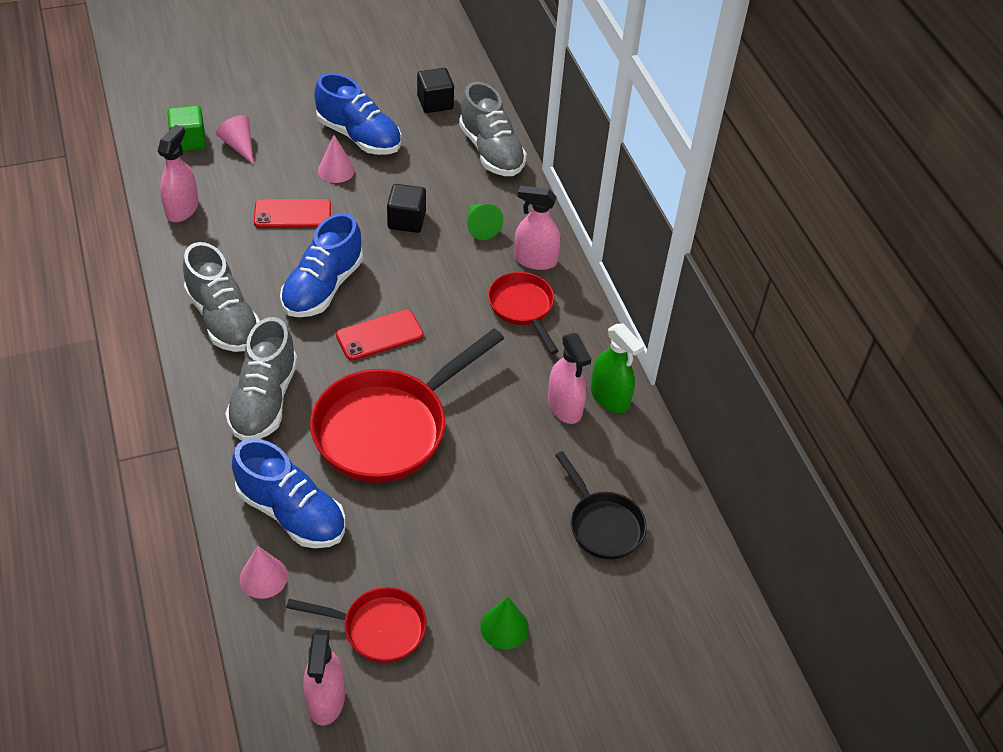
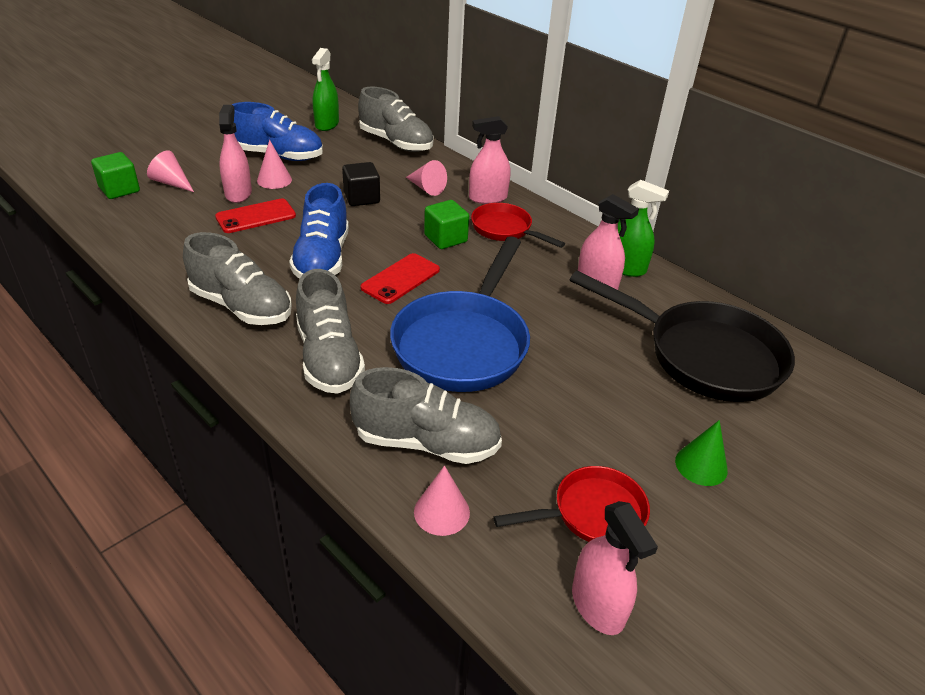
camera: 25 degrees left, 10 degrees down
pink spray bottle [158,125,199,222] -> pink spray bottle moved to [219,105,252,203]
blue shoe [232,438,346,548] -> grey shoe [350,367,502,464]
red pan [310,329,504,483] -> blue pan [390,236,530,392]
black cube [417,68,454,113] -> green spray bottle [312,48,339,131]
green cone [467,204,503,240] -> pink cone [406,160,447,196]
black pan [555,451,647,560] -> black pan [570,271,795,402], size x1.83
none -> green cube [424,200,469,249]

